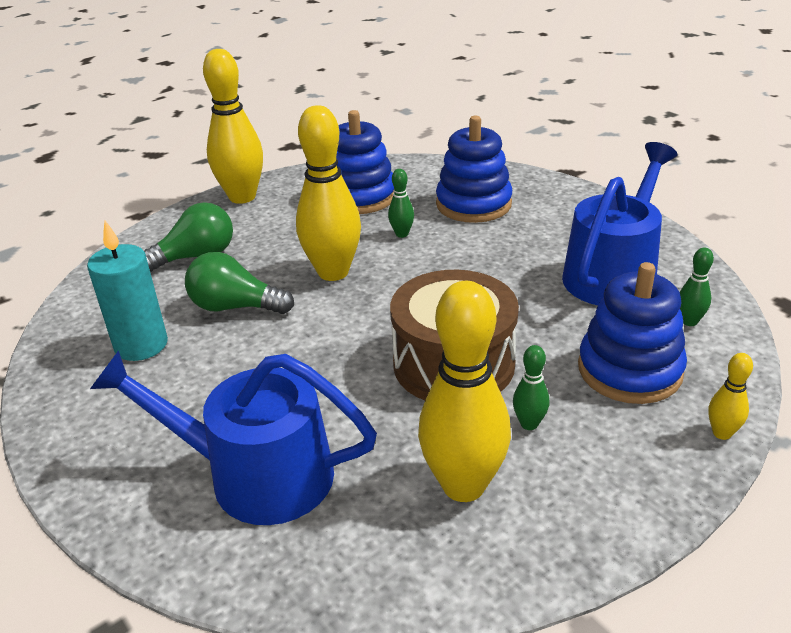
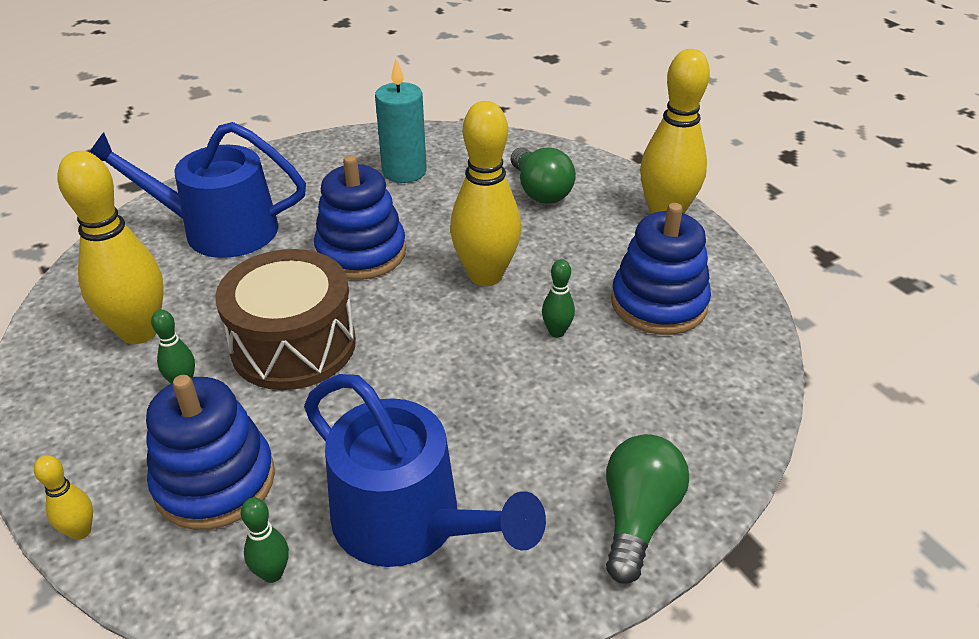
camera: 95 degrees right, 5 degrees up
blue watering can [90,350,377,525] -> blue watering can turned 105 degrees counterclockwise [90,122,306,258]
green light bulb [185,252,294,314] -> green light bulb moved to [606,434,689,584]
blue stacking toy [436,116,512,223] -> blue stacking toy moved to [314,155,406,280]

